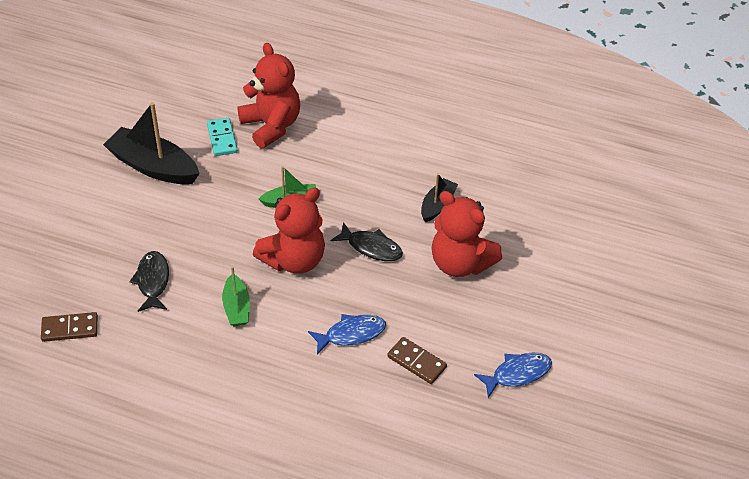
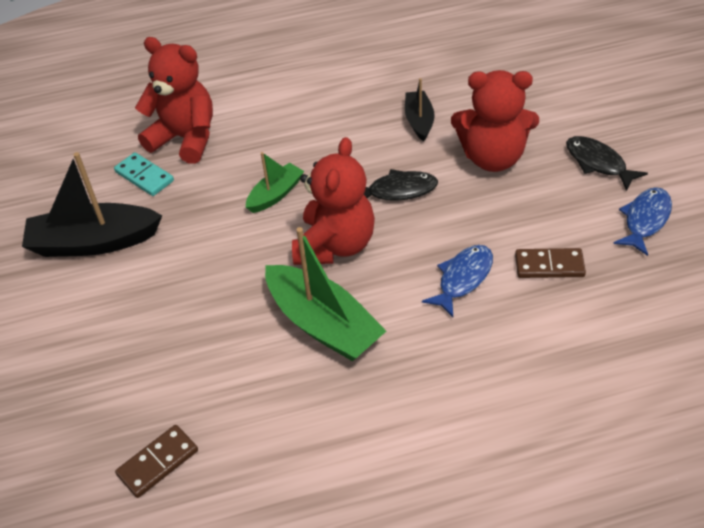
camera: 30 degrees left, 0 degrees up
black fish [129,251,169,312] -> black fish moved to [566,136,648,191]
green boat [222,266,250,326] -> green boat [265,227,386,361], size x1.82

